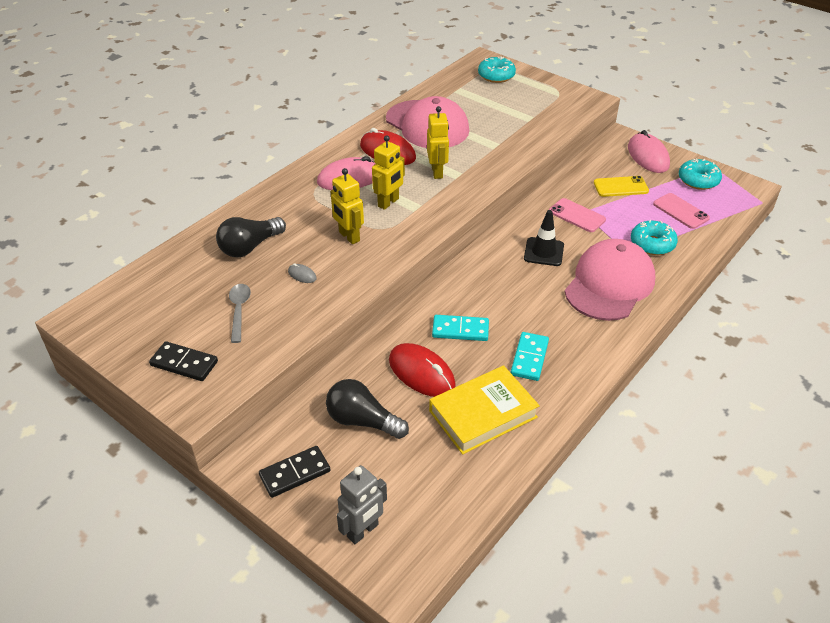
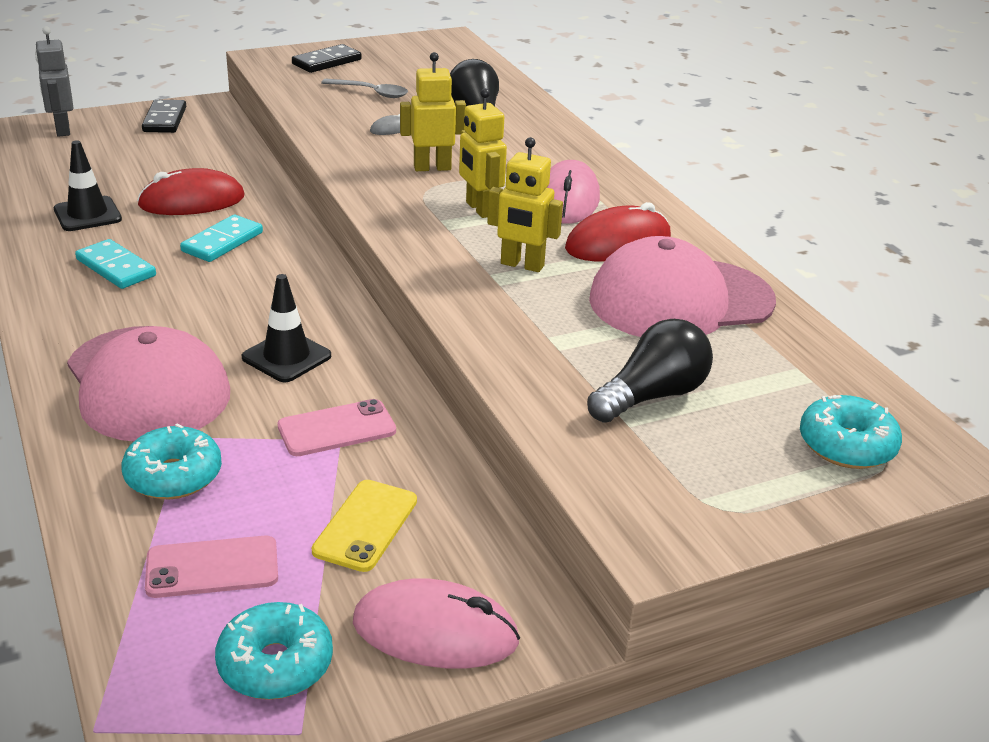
camera: 115 degrees right, 10 degrees down
black light bulb [326,379,409,439] -> black light bulb moved to [587,319,713,423]
yellow book [429,365,540,454] -> black traffic cone [54,140,122,231]

